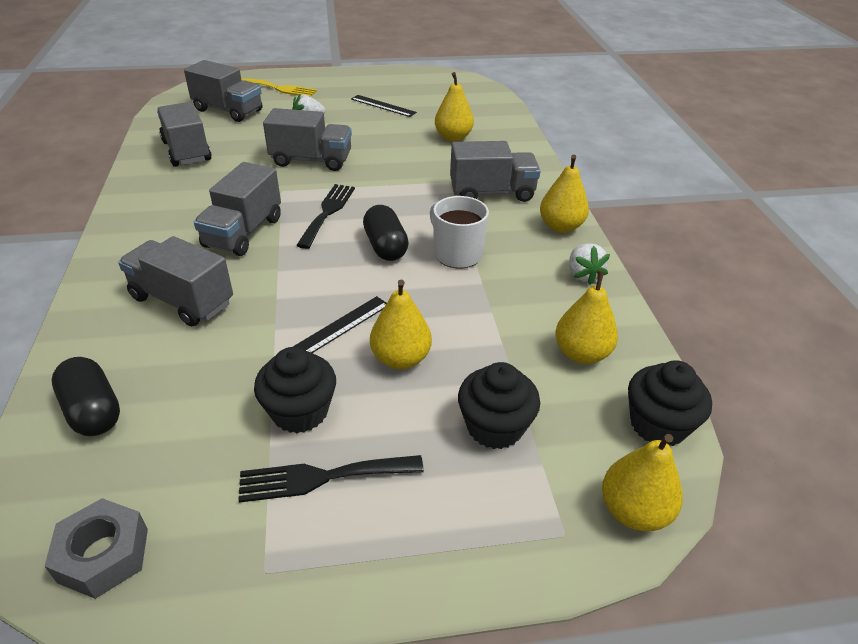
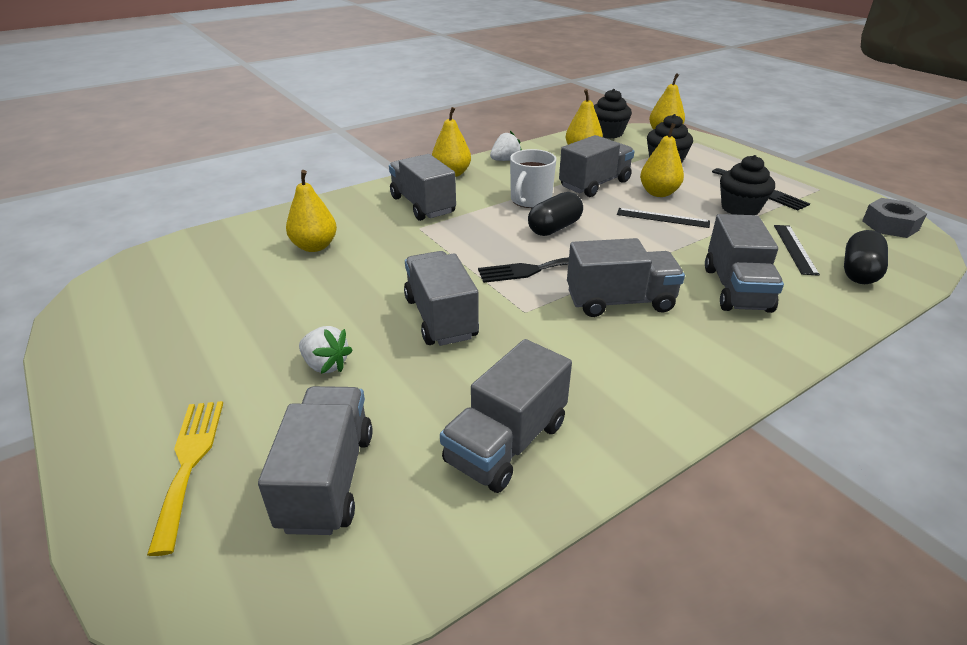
camera: 115 degrees left, 5 degrees down
black ruler [351,95,417,117] -> black ruler moved to [774,225,820,276]
none -> grey truck [559,135,635,197]

